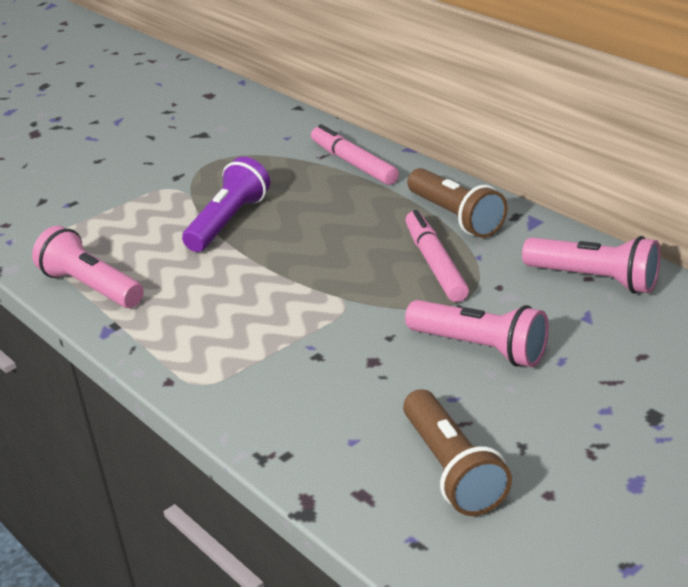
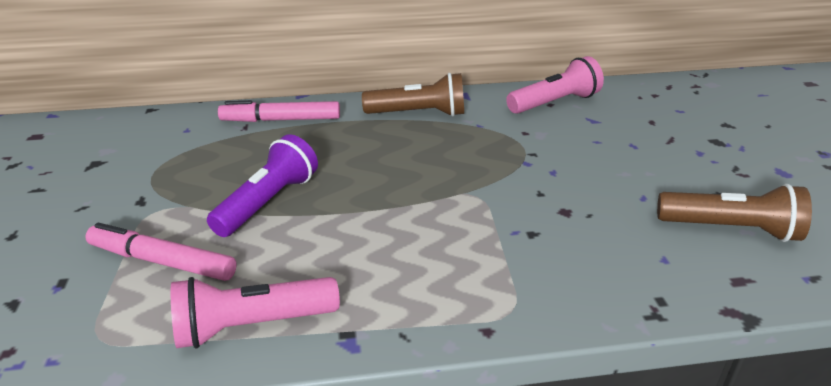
camera: 60 degrees left, 0 degrees up
purple flashlight [182,157,270,252] -> purple flashlight turned 60 degrees clockwise [207,134,318,237]
pink marker [405,210,469,302] -> pink marker moved to [85,223,237,281]
pink flashlight [405,300,549,367] -> none

